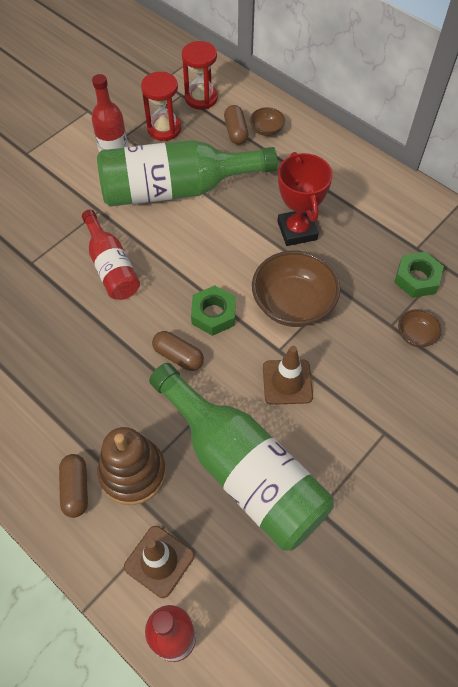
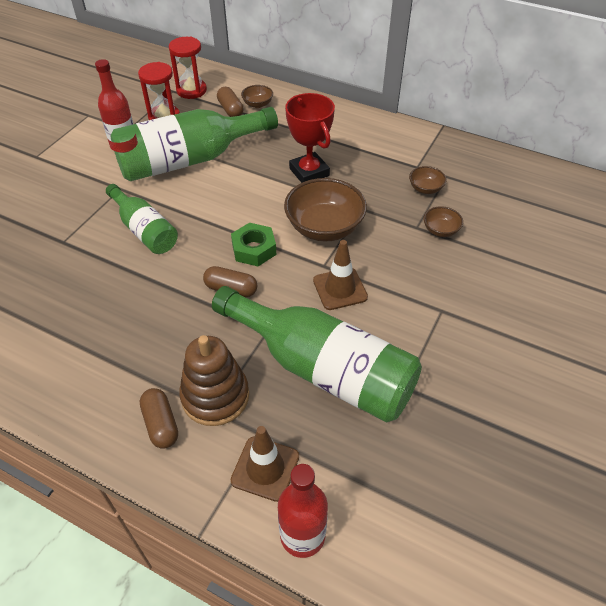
camera: 15 degrees left, 10 degrees down
red bottle [82,210,140,300] -> green bottle [106,184,178,254]
green nut [394,252,444,298] -> brown bowl [409,166,447,194]

